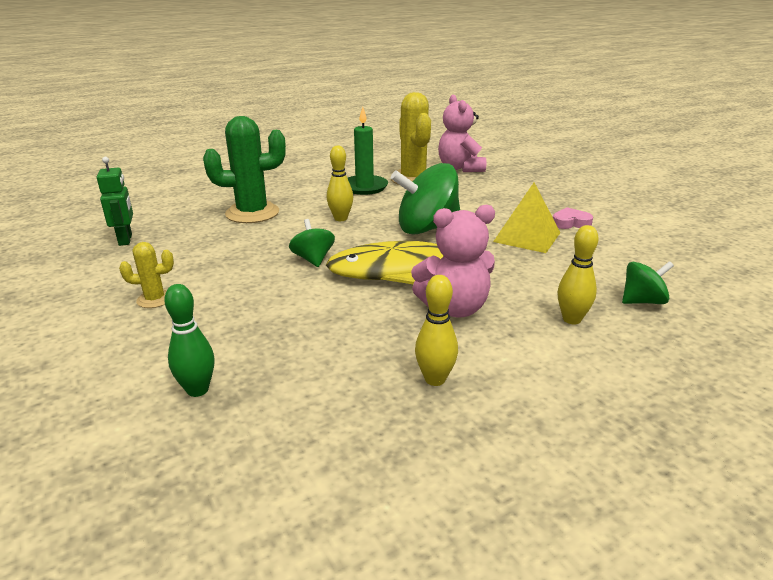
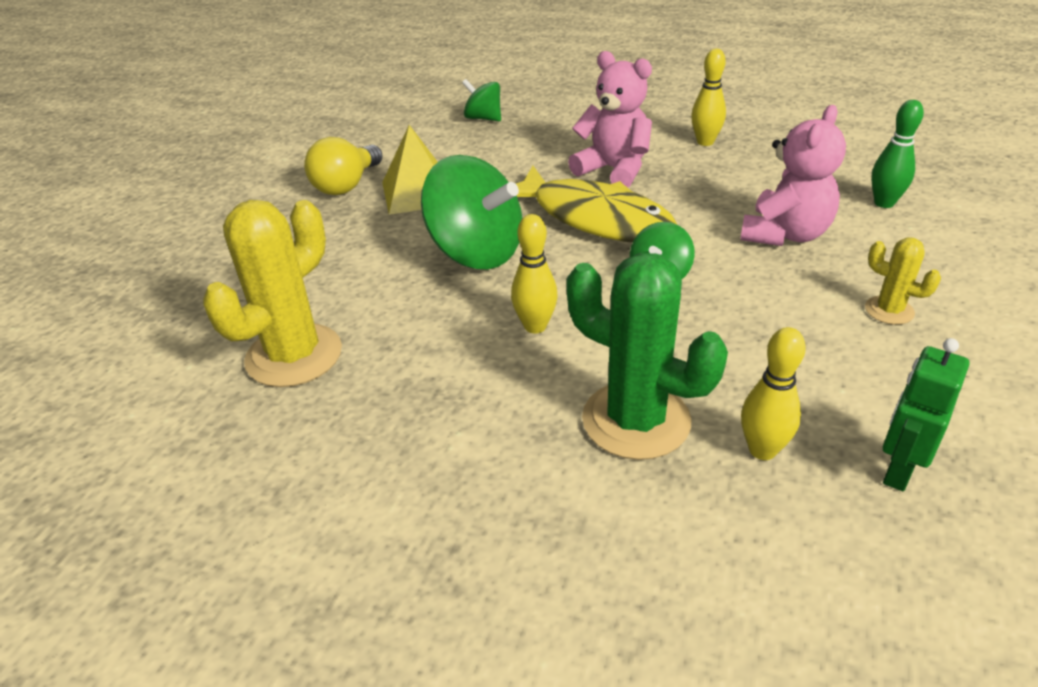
camera: 130 degrees left, 10 degrees up
green candle [348,106,388,195] -> none
pink teddy bear [438,95,486,172] -> pink teddy bear moved to [740,105,846,246]
pink heart [553,207,593,229] -> yellow light bulb [304,137,383,195]
yellow bowling pin [558,225,599,324] -> yellow bowling pin moved to [741,327,806,460]

